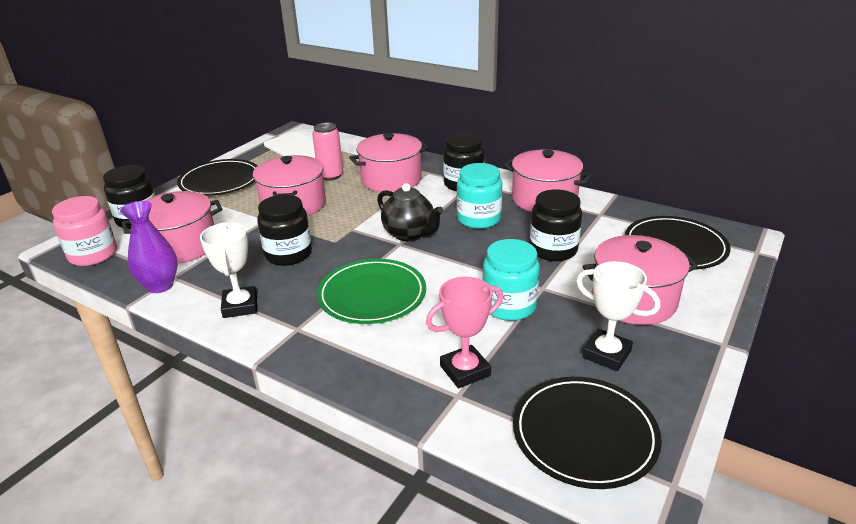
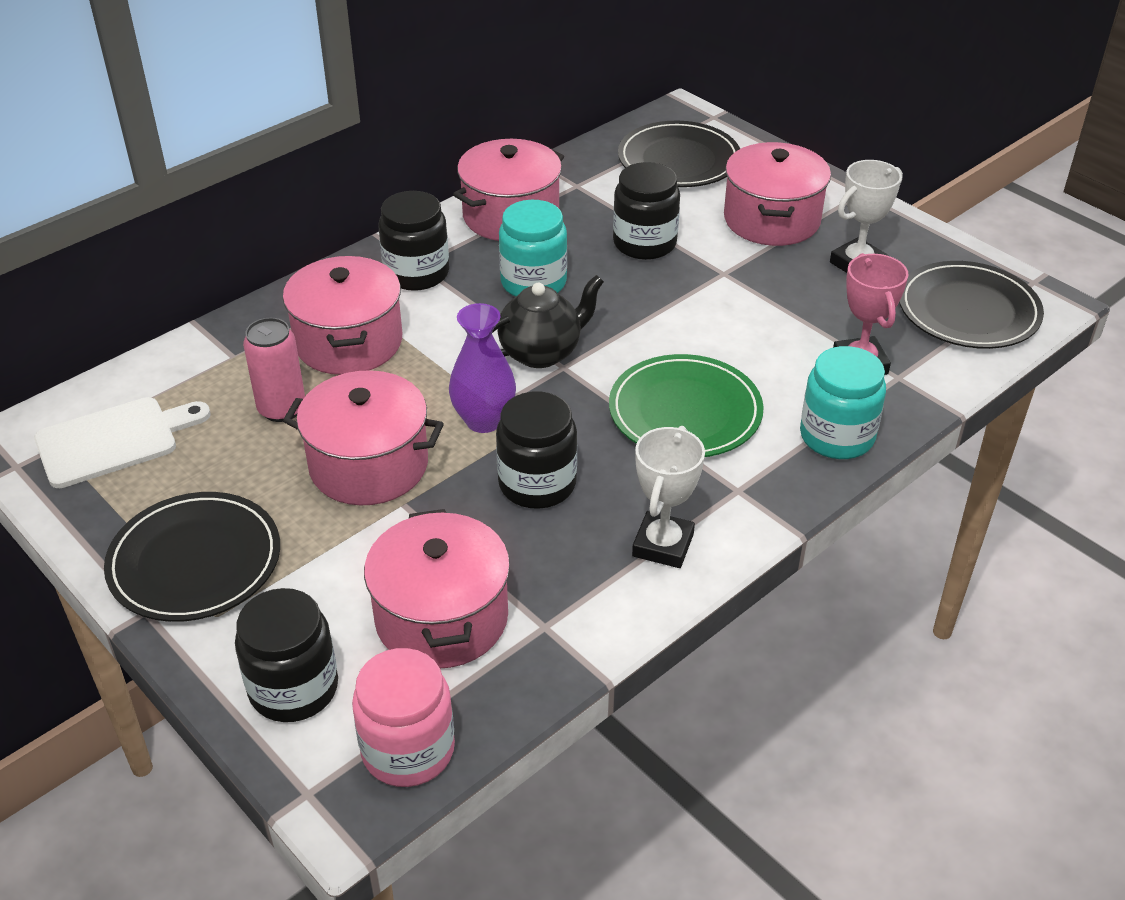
camera: 75 degrees left, 10 degrees up
purple vase [120,201,178,293] -> purple vase moved to [449,303,516,433]
white trophy [200,222,257,318] -> white trophy turned 75 degrees counterclockwise [632,426,705,568]
turquoise jar [482,239,540,321] -> turquoise jar moved to [800,346,886,459]

